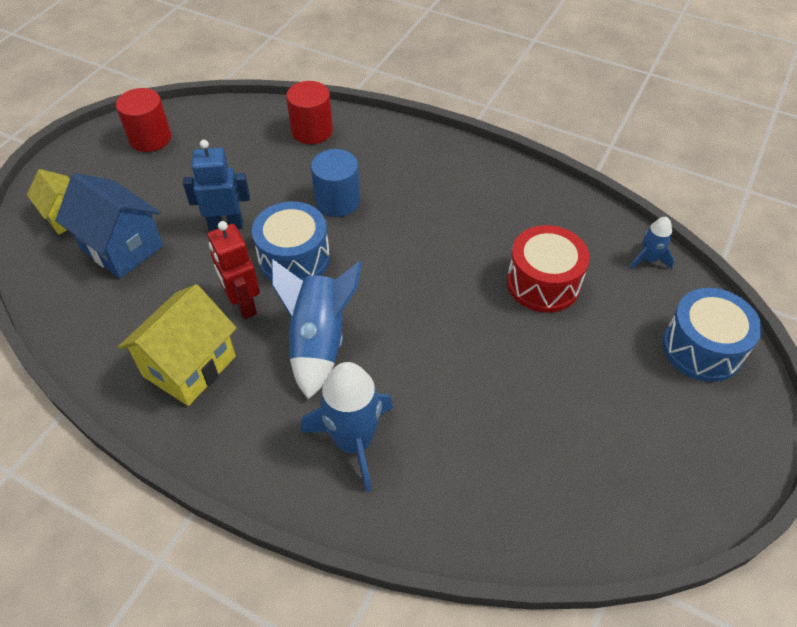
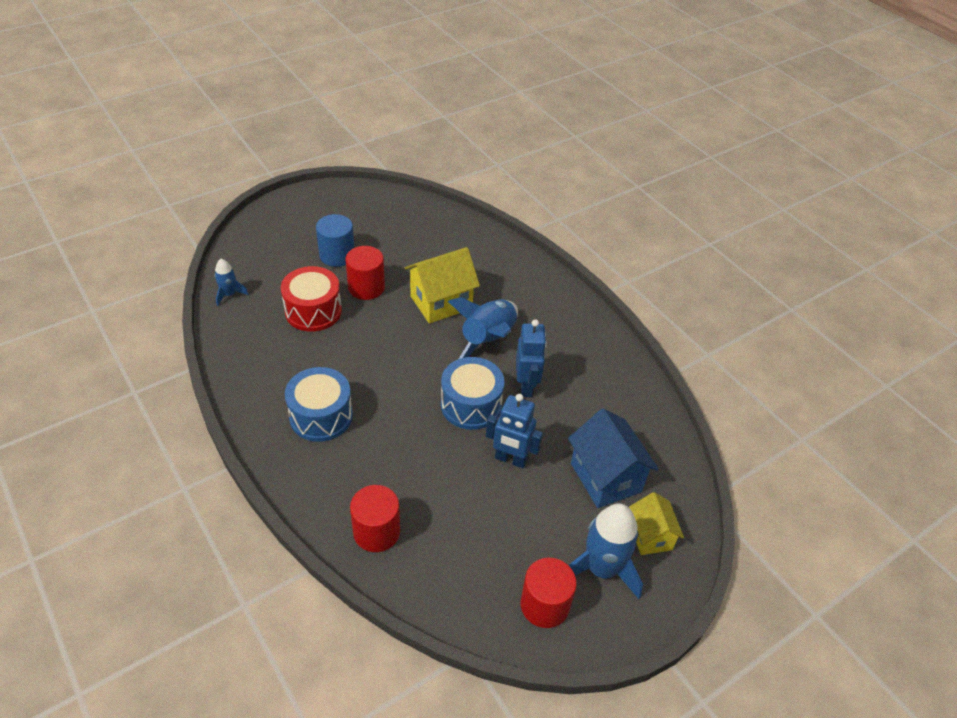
camera: 155 degrees left, 5 degrees down
yellow house [118,284,237,406] -> yellow house moved to [405,247,480,323]
red robot [208,221,260,319] -> blue robot [516,319,547,397]
blue rocket [301,362,393,492] -> blue rocket moved to [569,503,643,599]
blue cylinder [311,149,360,217] -> blue cylinder moved to [316,214,355,267]
blue drum [662,288,762,382] -> blue drum moved to [285,367,353,442]
none -> red cylinder [346,246,385,300]

